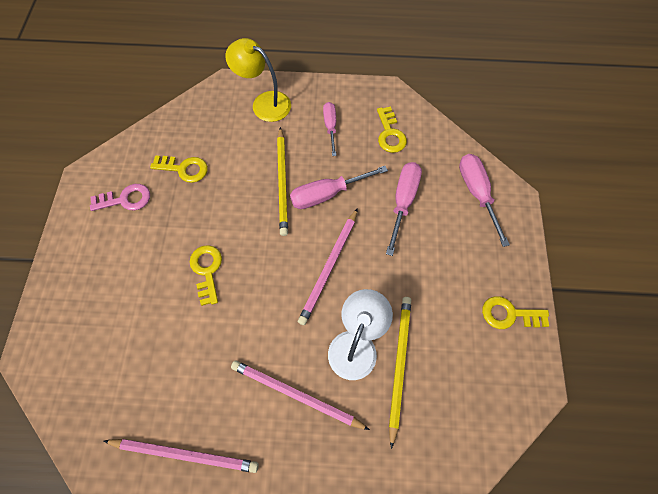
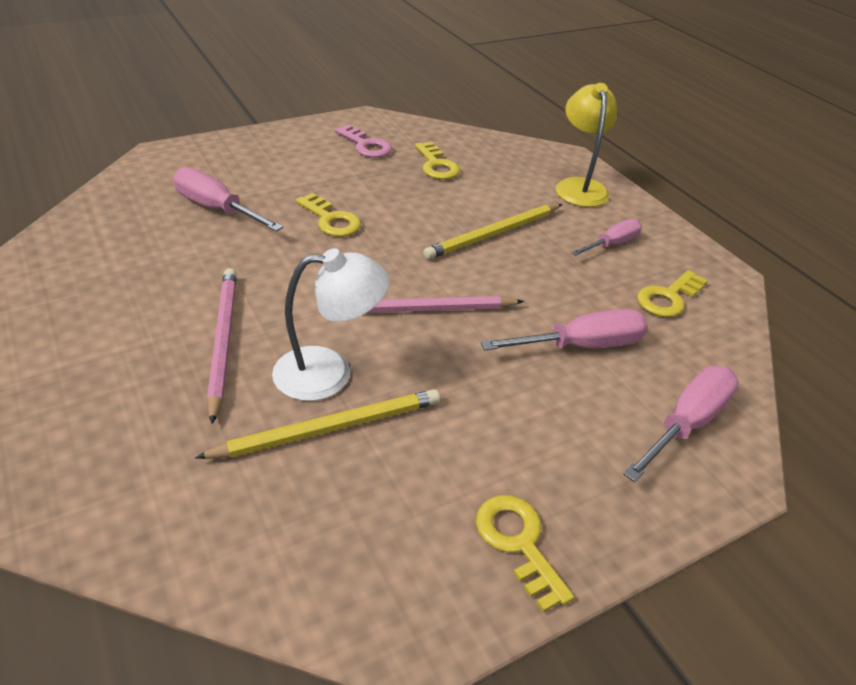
camera: 55 degrees right, 25 degrees down
pink pencil [104,439,259,473] -> none
yellow key [190,245,222,306] -> yellow key turned 90 degrees clockwise [296,193,361,237]
pink screwdriver [290,166,388,209] -> pink screwdriver moved to [173,167,283,232]

